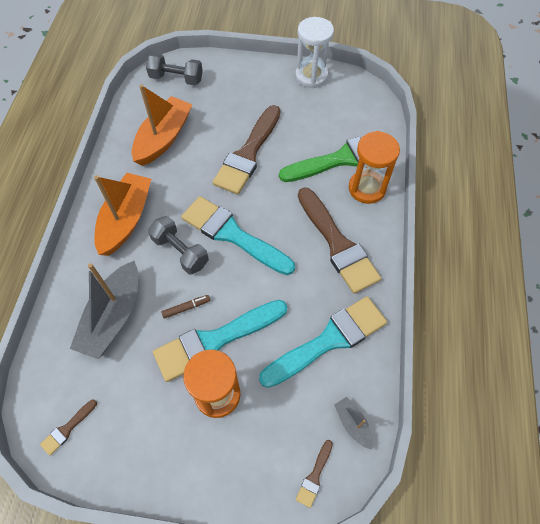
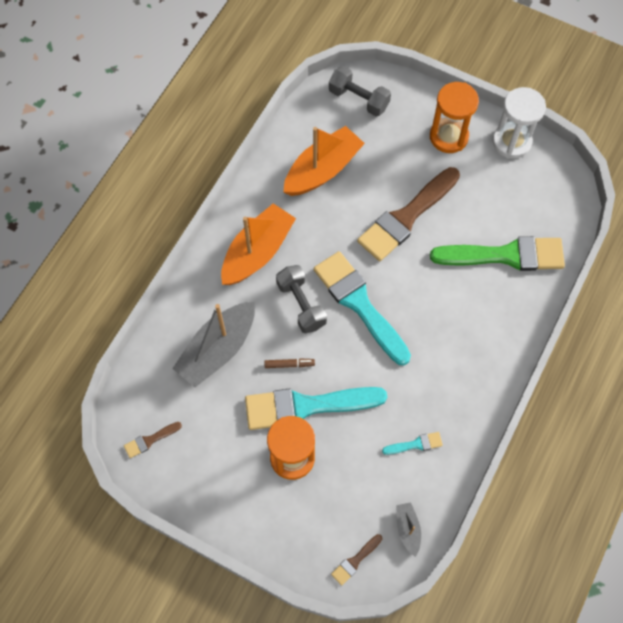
camera: 20 degrees right, 5 degrees up
turquoise brush [259,296,387,388] -> turquoise brush [382,432,443,455], size x0.42
brown brush [298,187,381,294] -> none
orange hourglass [349,131,400,204] -> orange hourglass moved to [430,82,479,153]

